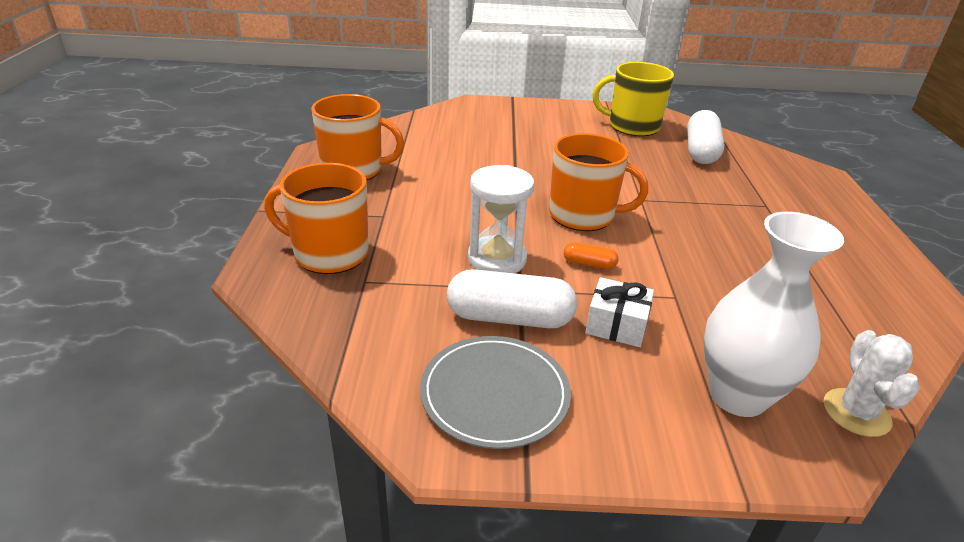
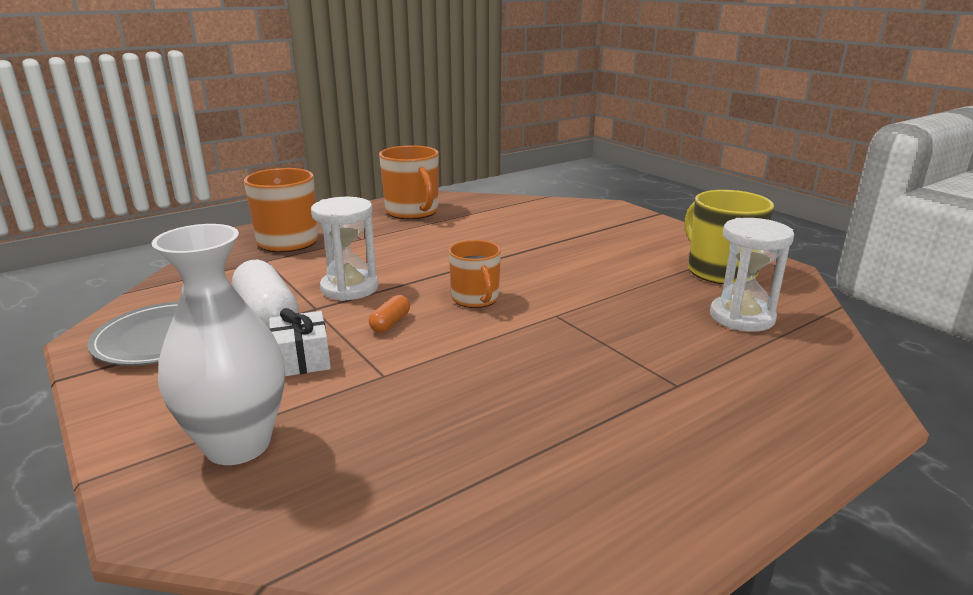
camera: 55 degrees right, 10 degrees down
orange mug [549,133,648,231] -> orange mug [449,240,501,308], size x0.65
orange capsule [564,242,619,269] -> orange capsule turned 45 degrees clockwise [369,295,410,333]
white capsule [687,110,724,164] -> white hourglass [710,218,794,332]
white cactus [824,330,920,437] -> none

